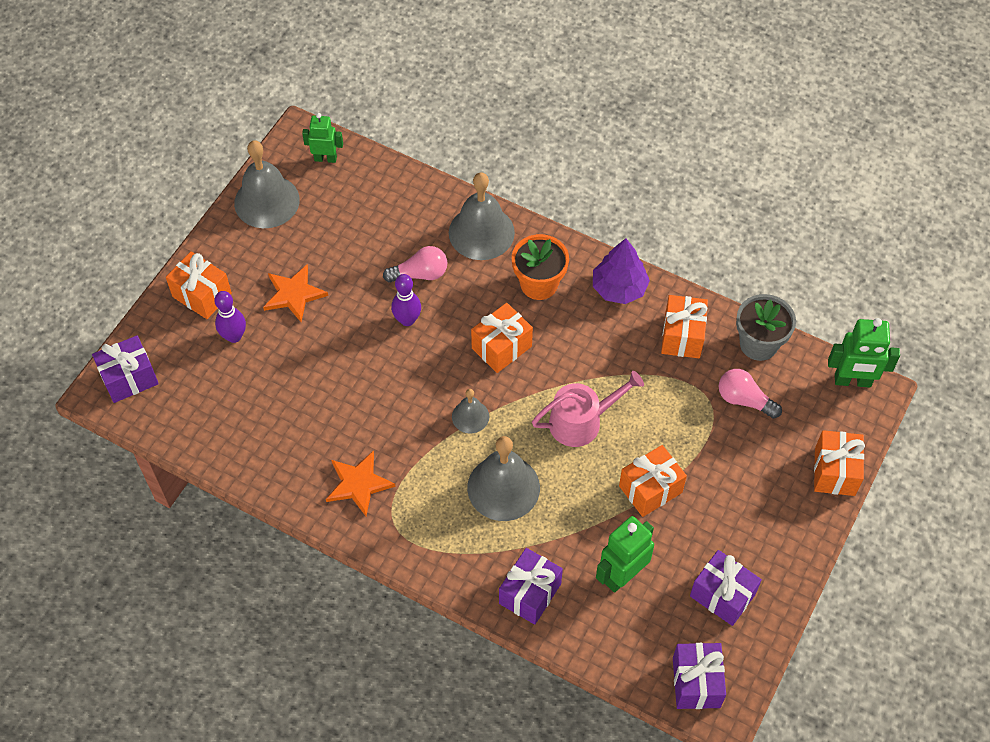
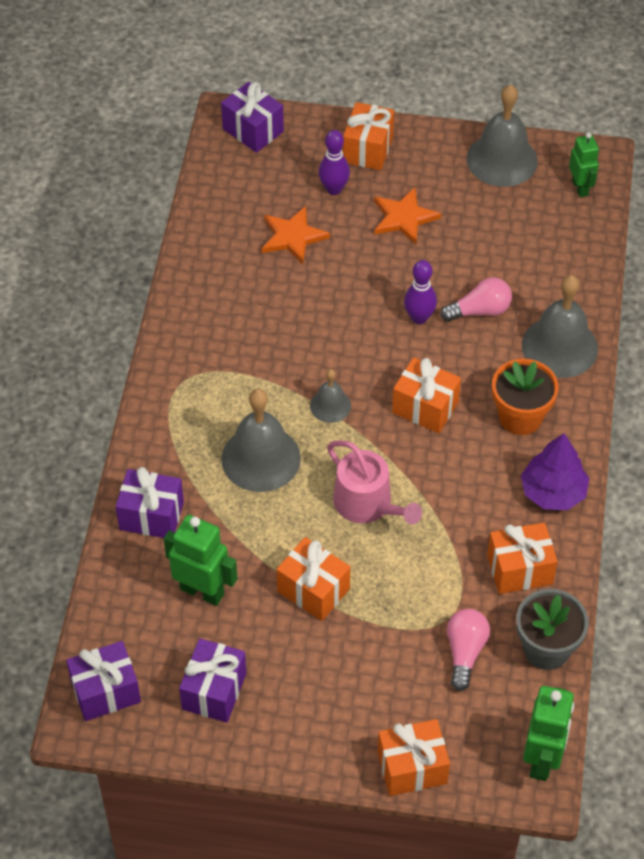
camera: 70 degrees right, 5 degrees down
orange star [326,450,396,516] -> orange star moved to [262,206,330,264]
pink light bulb [383,246,447,283] -> pink light bulb turned 75 degrees counterclockwise [440,277,512,322]
green robot [828,318,900,388] -> green robot turned 150 degrees counterclockwise [523,686,574,781]

